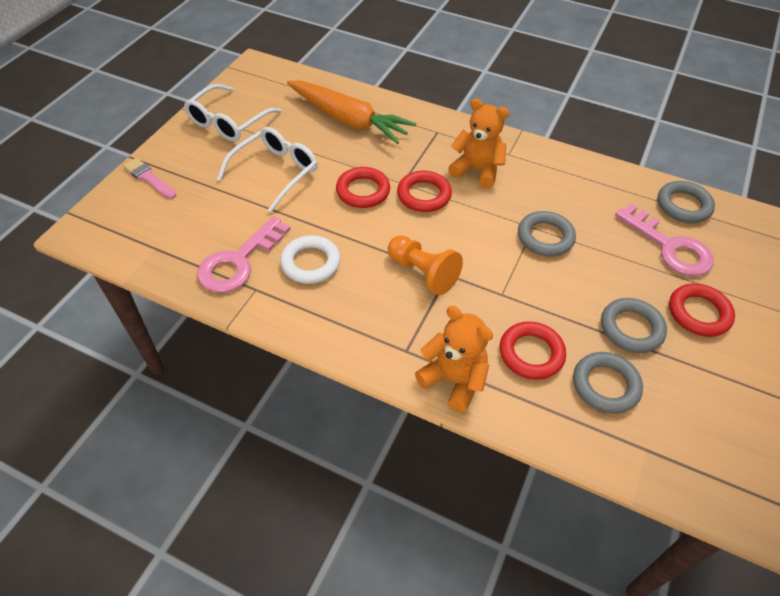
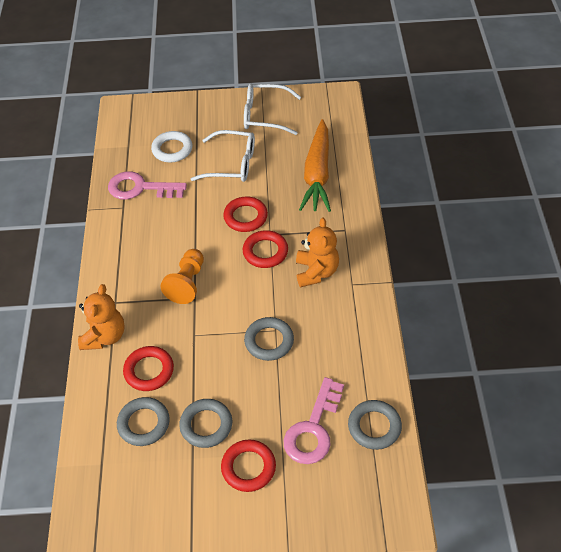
camera: 65 degrees right, 0 degrees up
pink brush [123,158,176,199] -> none
white ring [280,235,340,284] -> white ring moved to [151,131,192,162]

